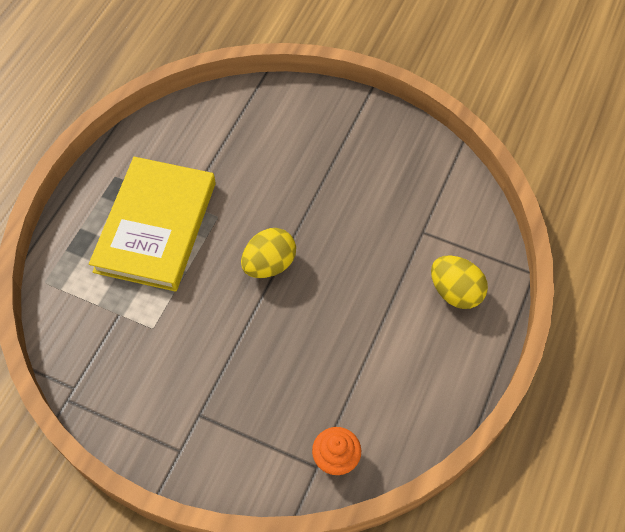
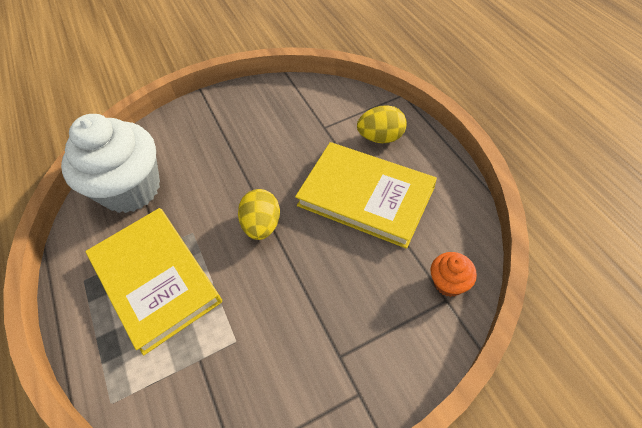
camera: 45 degrees left, 5 degrees down
none -> white cupcake [61,114,160,213]
none -> yellow book [295,142,437,249]

